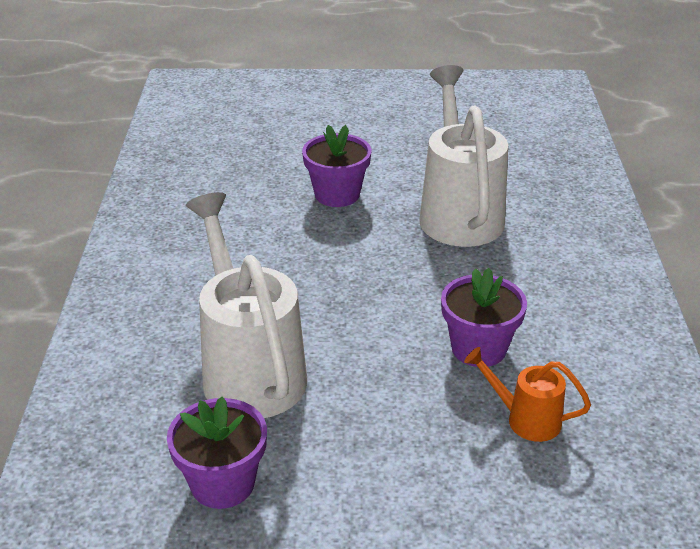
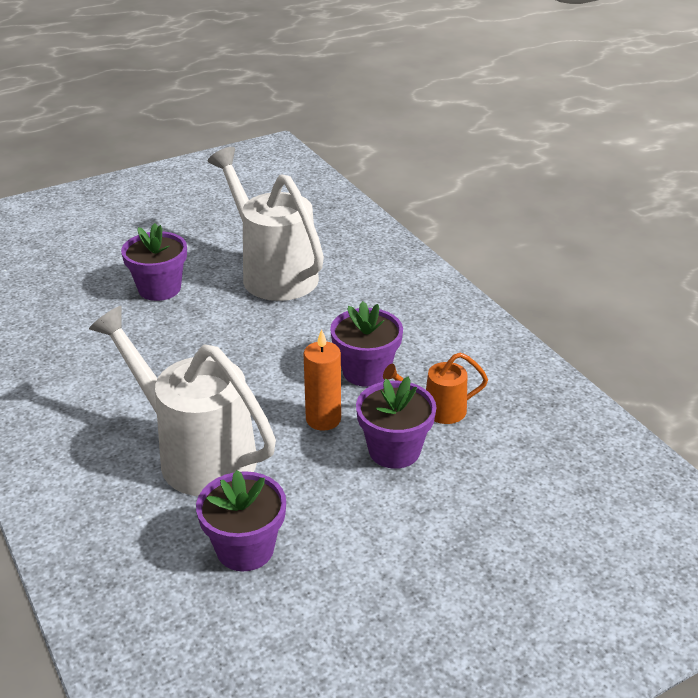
camera: 30 degrees left, 0 degrees up
none -> orange candle [304,329,341,431]
none -> purple flower pot [356,376,437,469]

